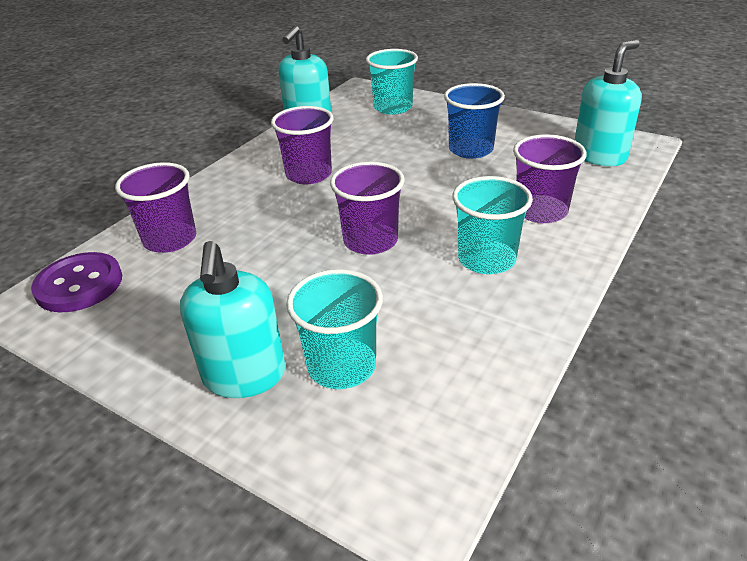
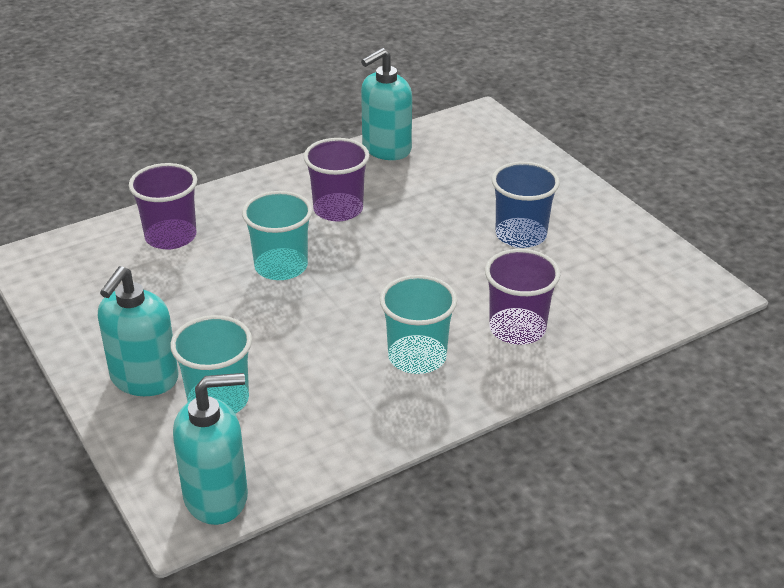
camera: 25 degrees right, 0 degrees up
purple button [31,252,122,312] -> none
purple cup [330,162,405,255] -> none
turquoise cup [366,49,418,115] -> turquoise cup moved to [242,191,312,280]
turquoise soap dispenser [575,40,642,166] -> turquoise soap dispenser moved to [173,373,248,525]

